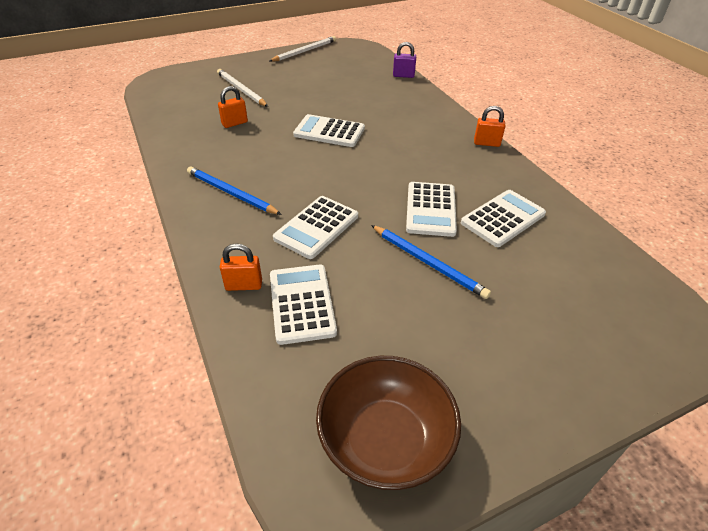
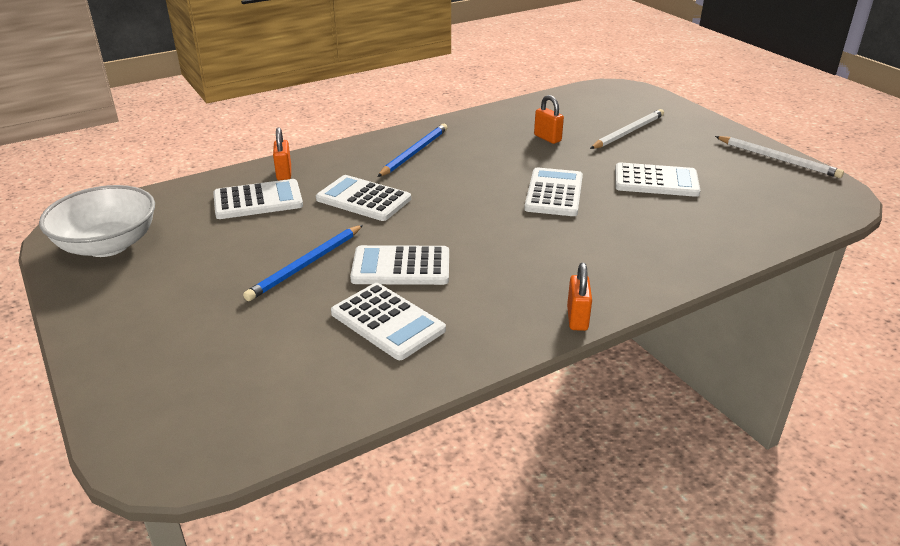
camera: 85 degrees right, 10 degrees down
brown bowl [316,356,461,490] -> white bowl [39,185,155,257]
purple padlock [393,42,416,78] -> none
none -> white calculator [615,162,701,197]

